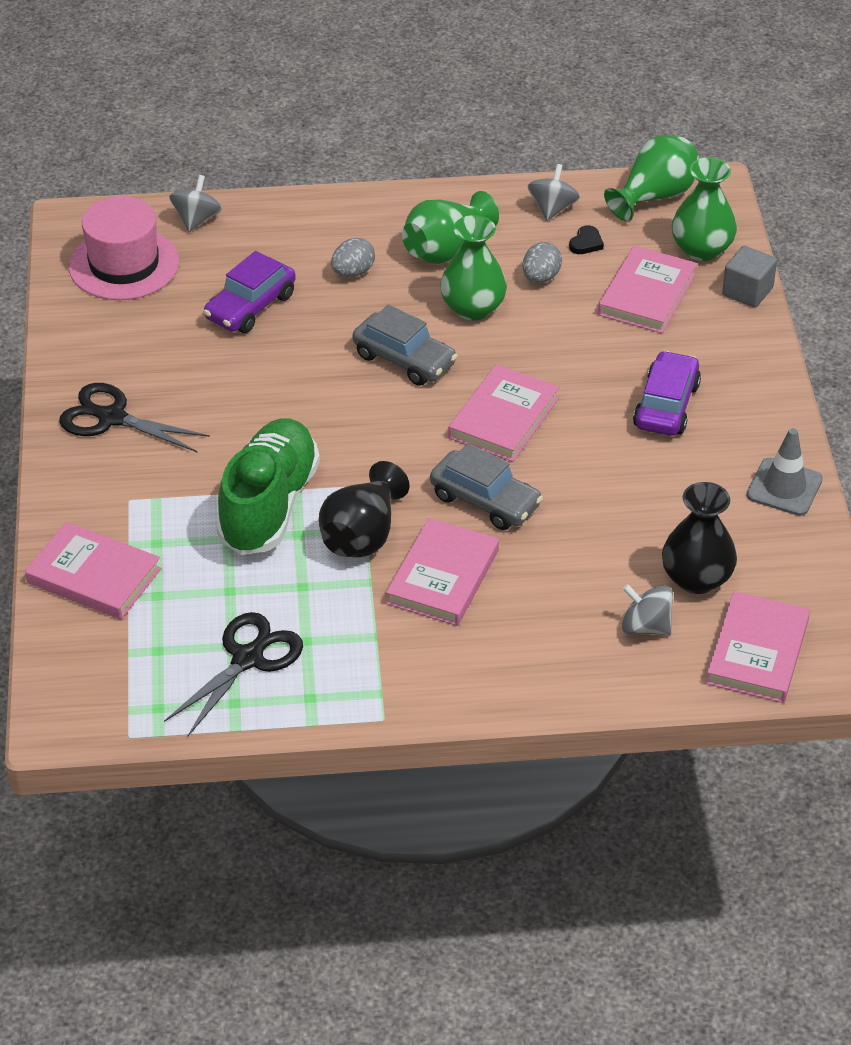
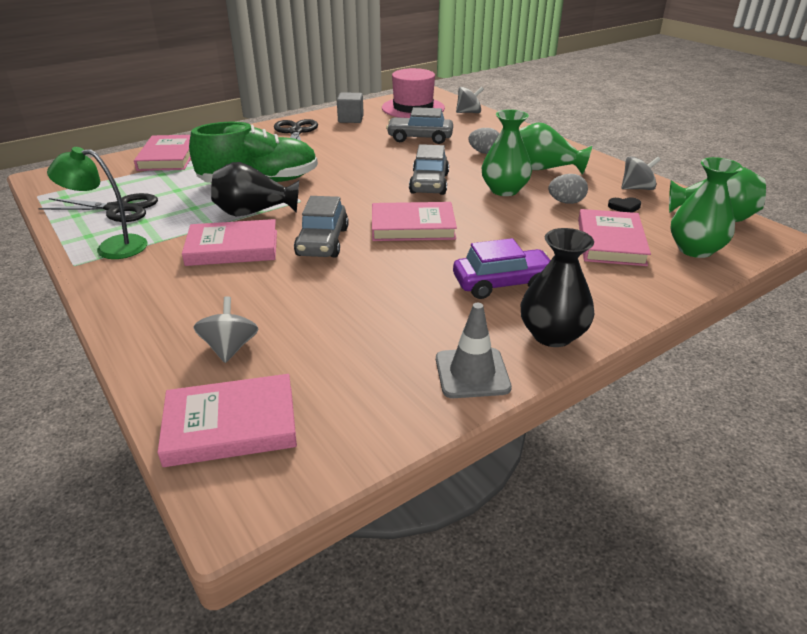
camera: 60 degrees right, 10 degrees down
purple car [203,251,296,333] -> grey car [386,107,453,144]
pink book [598,246,697,333] -> pink book turned 75 degrees counterclockwise [578,209,651,266]
black vase [662,482,737,594] -> black vase moved to [520,228,594,347]
grey cube [722,246,777,308] -> grey cube moved to [337,92,364,123]
none -> green lamp [47,147,147,259]

